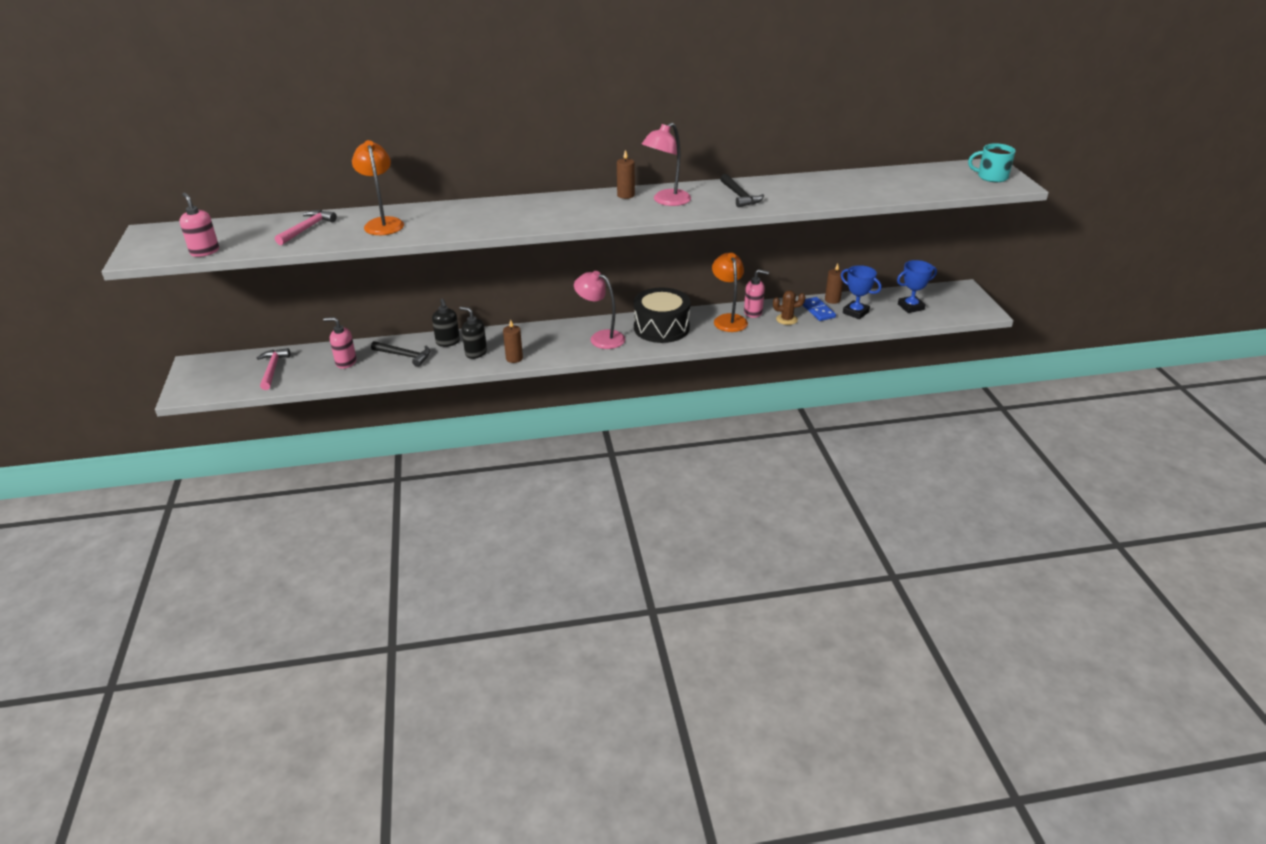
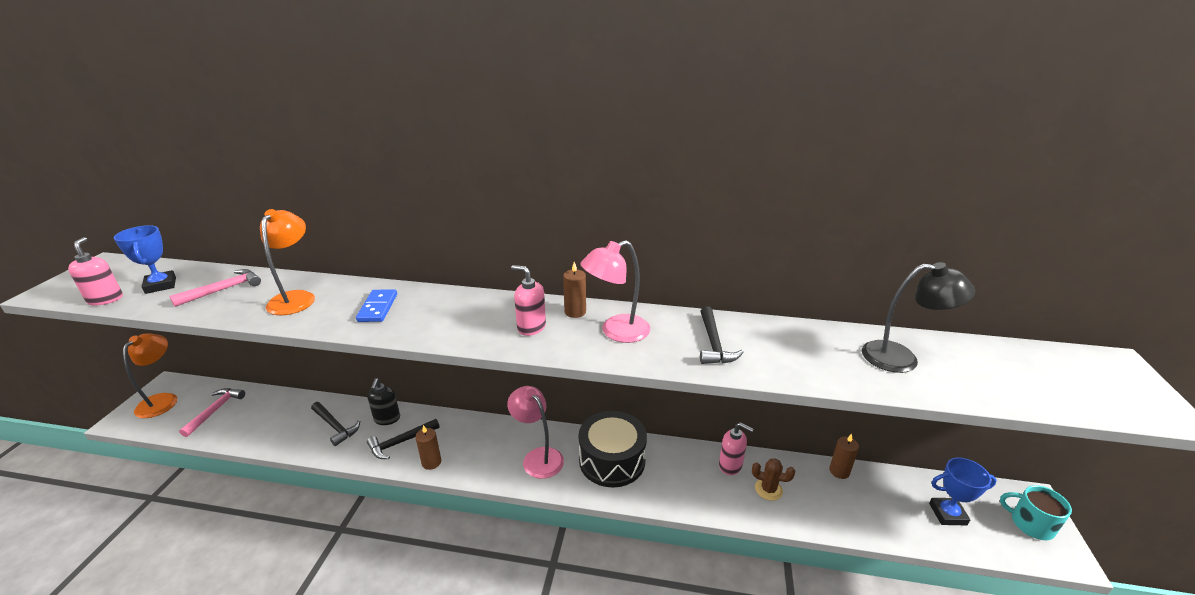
camera: 20 degrees right, 5 degrees down
pink soap dispenser [323,317,357,369] -> pink soap dispenser moved to [511,265,546,336]
black soap dispenser [459,306,487,359] -> black hammer [367,419,440,459]
orange lamp [712,253,748,332] -> orange lamp moved to [123,333,177,418]
blue domino [803,297,836,321] -> blue domino moved to [356,289,397,322]
blue trophy [841,265,881,319] -> blue trophy moved to [114,225,176,294]
turquoise mug [968,143,1016,182] -> turquoise mug moved to [1000,485,1072,540]
none -> black lamp [862,262,975,373]

